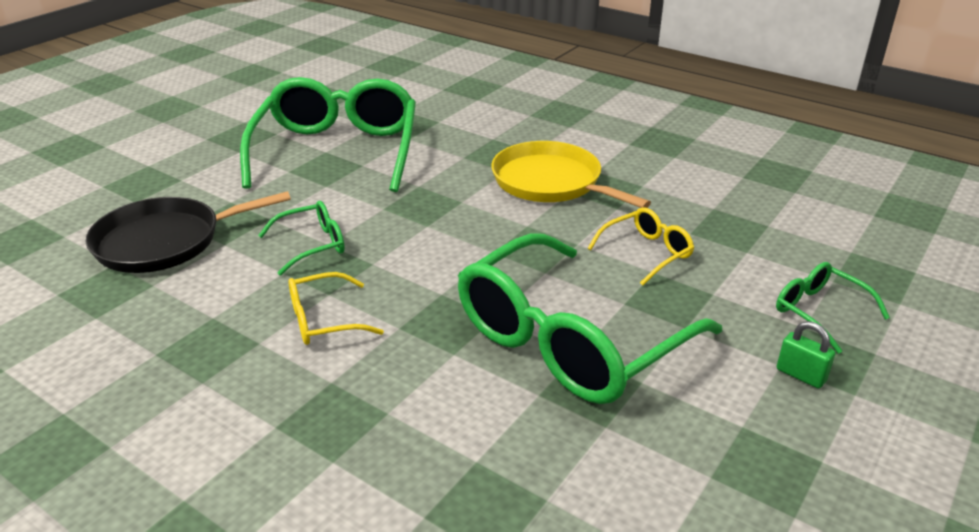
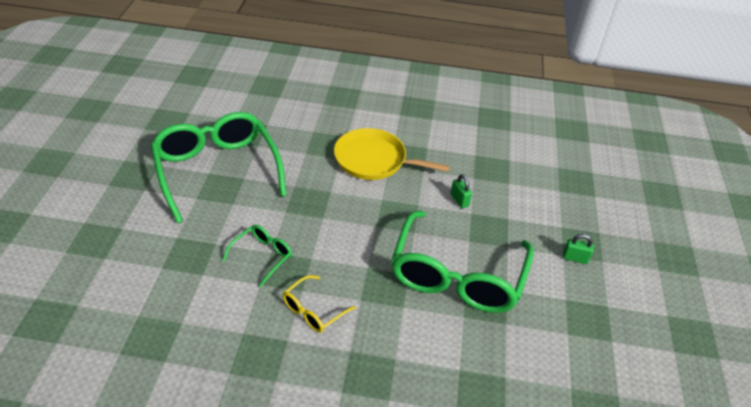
camera: 30 degrees left, 10 degrees up
black pan [85,191,291,273] -> none
yellow glasses [588,208,694,286] -> green padlock [450,174,472,208]
green glasses [776,262,890,354] -> none

